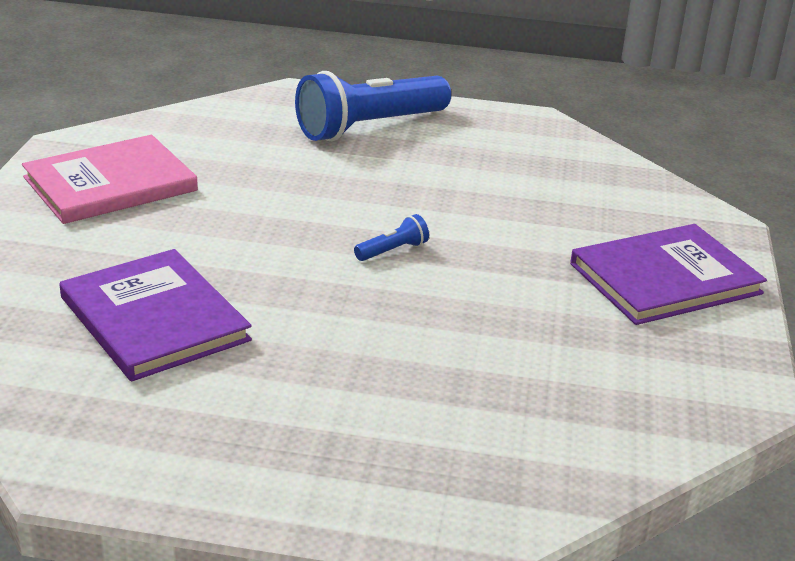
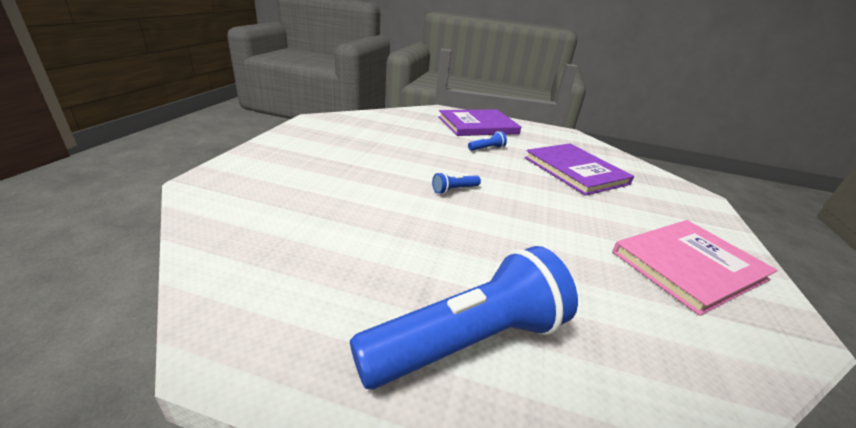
camera: 175 degrees left, 0 degrees up
purple book [570,224,767,325] -> purple book moved to [438,110,521,136]
none -> blue flashlight [468,131,507,151]

